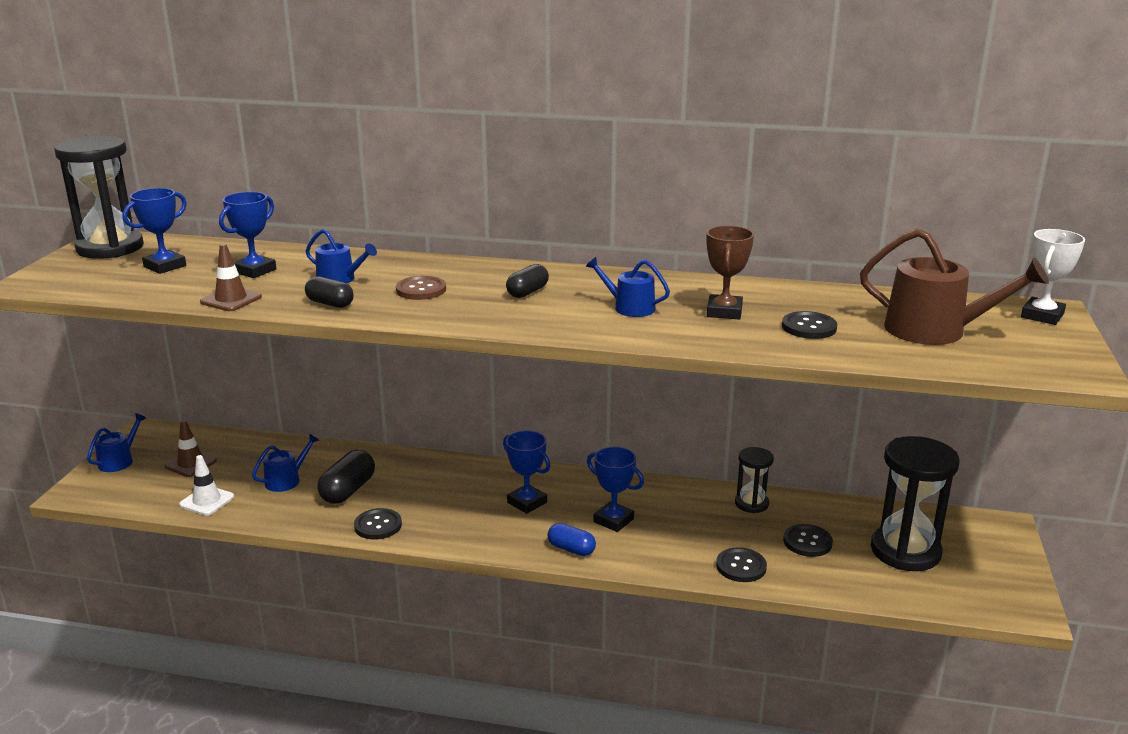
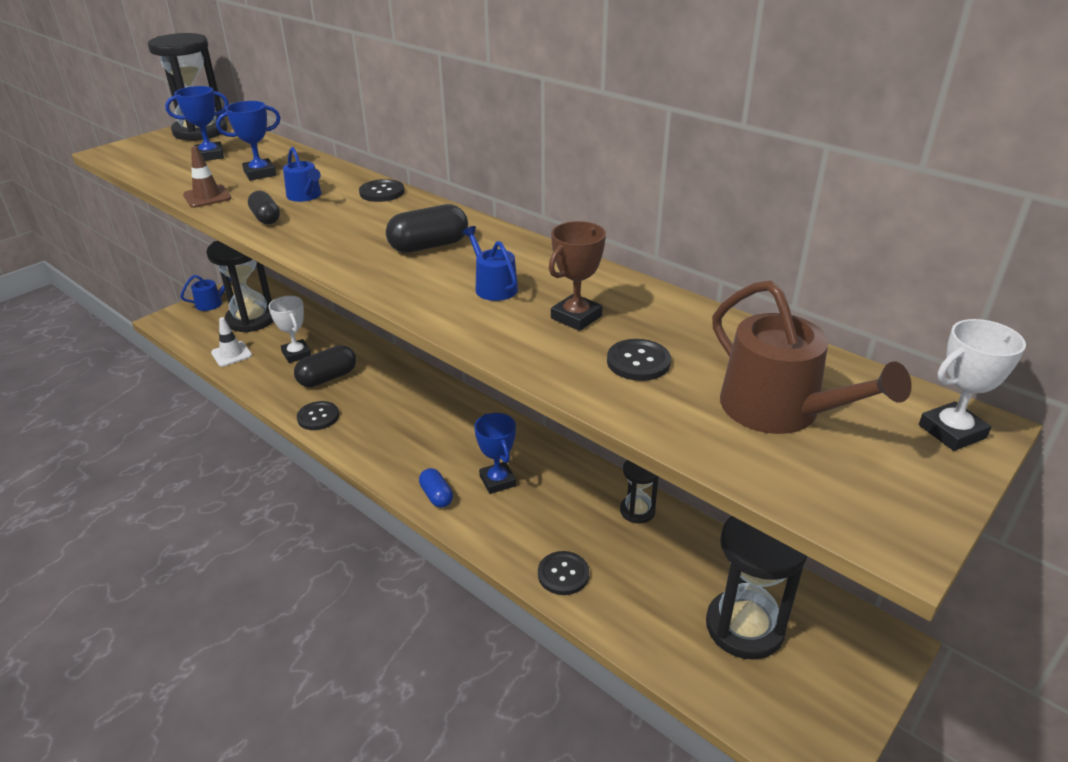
camera: 30 degrees right, 10 degrees up
brown traffic cone [165,420,217,477] -> black hourglass [206,240,274,333]
blue watering can [252,433,319,492] -> white trophy [268,296,311,363]
brown button [396,276,446,300] -> none
blue trophy [503,431,550,514] -> none
black capsule [506,264,549,298] -> black capsule [386,204,468,253], size x1.54
black button [783,524,833,557] -> black button moved to [359,179,404,202]

